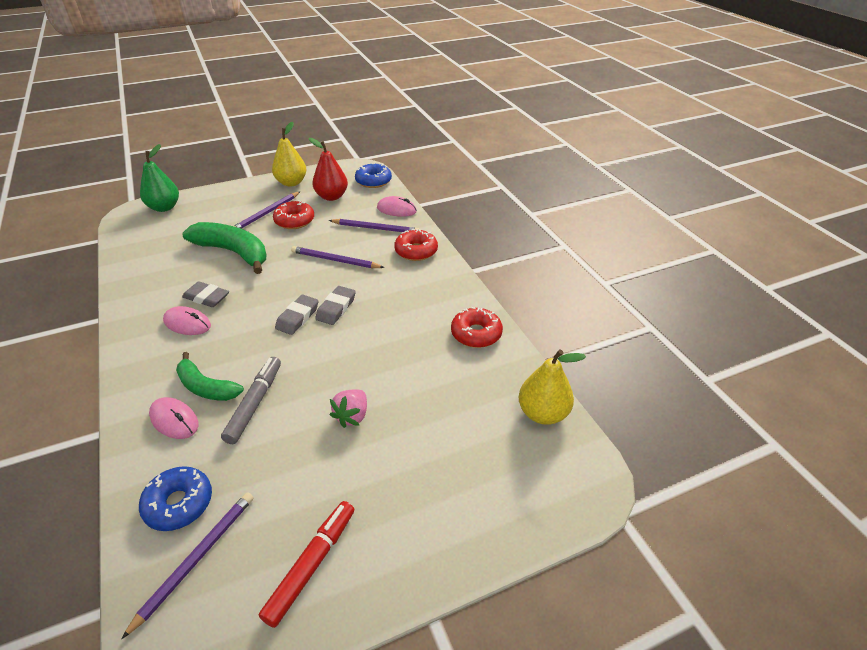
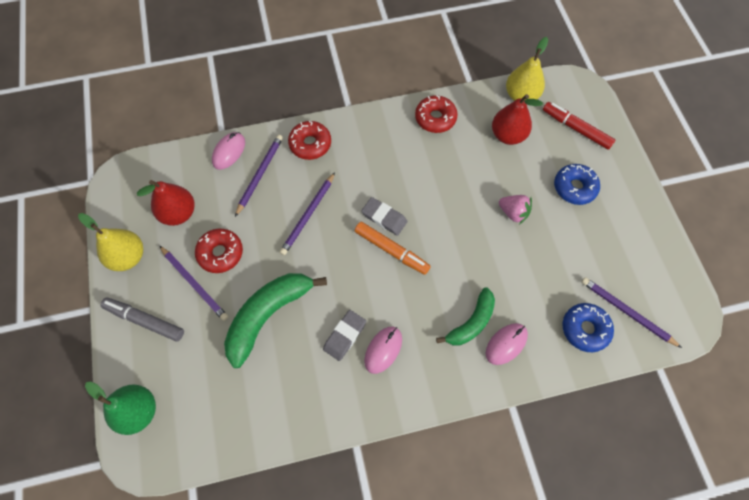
camera: 80 degrees left, 25 degrees up
grey marker [221,357,281,444] -> grey marker moved to [100,297,184,342]
red marker [259,501,354,628] -> red marker moved to [543,102,615,150]
grey eraser [275,295,319,335] -> orange marker [355,222,431,275]
blue donut [355,163,392,188] -> blue donut moved to [554,164,600,205]
none -> red pear [492,94,543,145]

